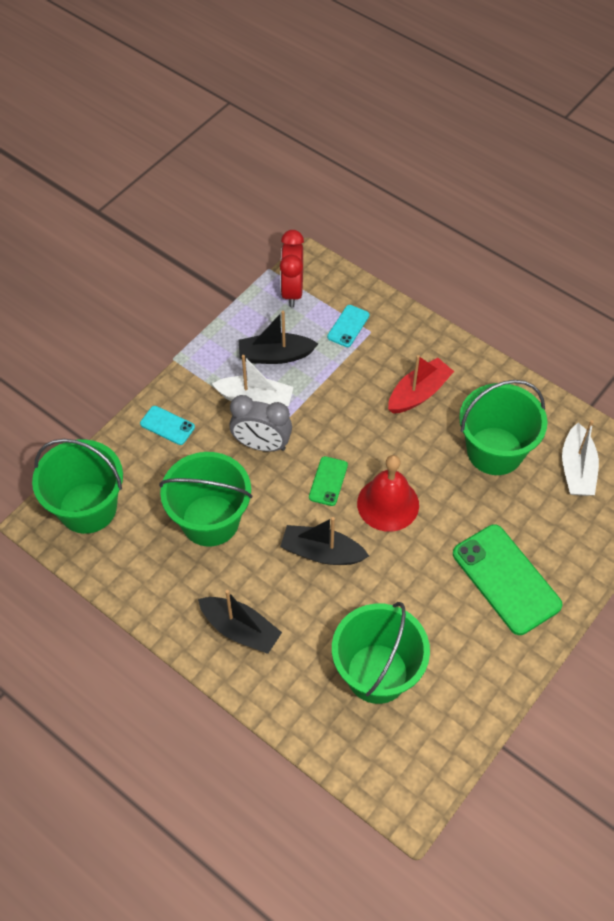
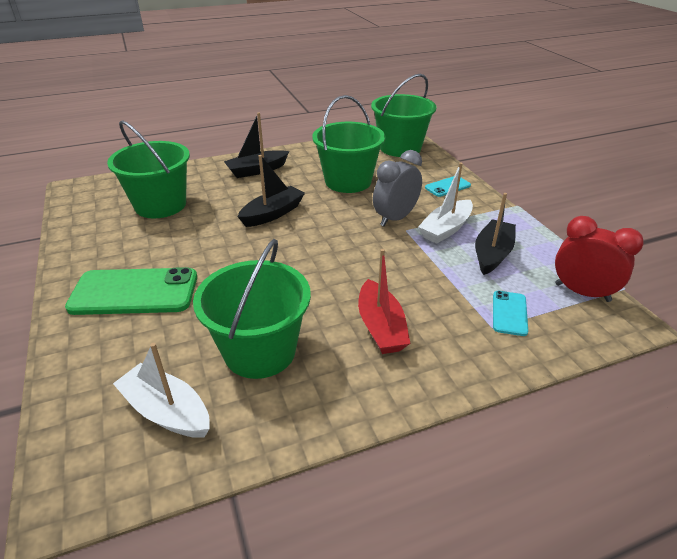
camera: 120 degrees right, 20 degrees down
green phone [309,456,348,506] -> none
turquoise phone [327,305,370,347] -> turquoise phone turned 45 degrees clockwise [493,291,528,336]
red bell [357,455,419,532] -> none

